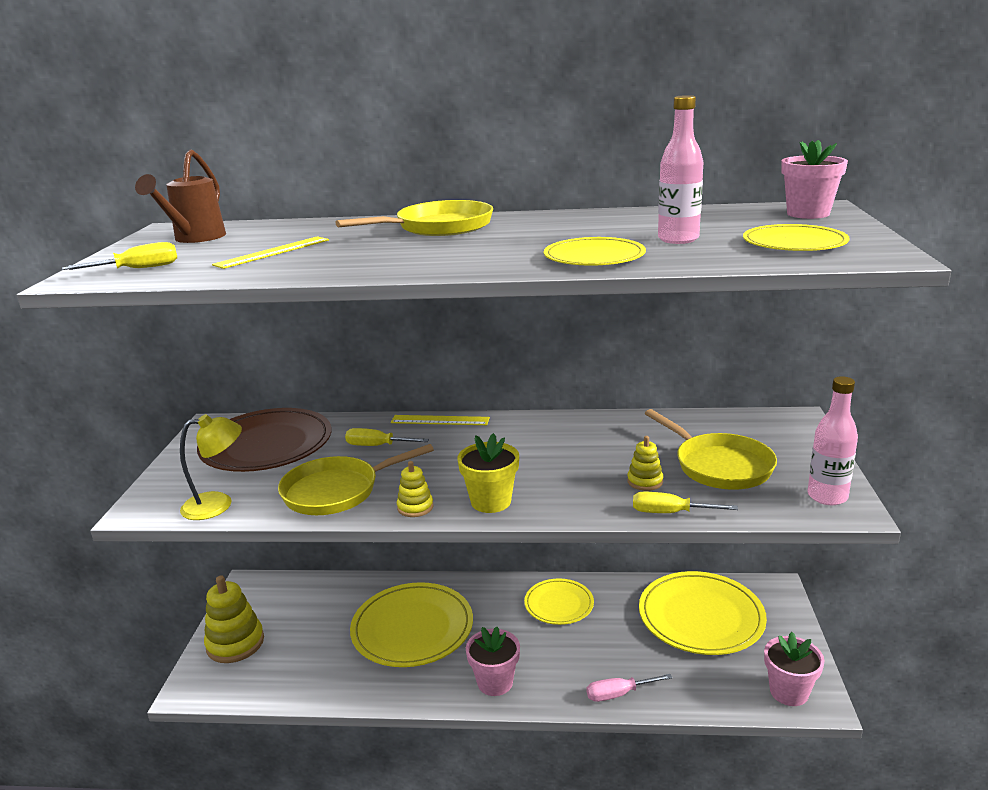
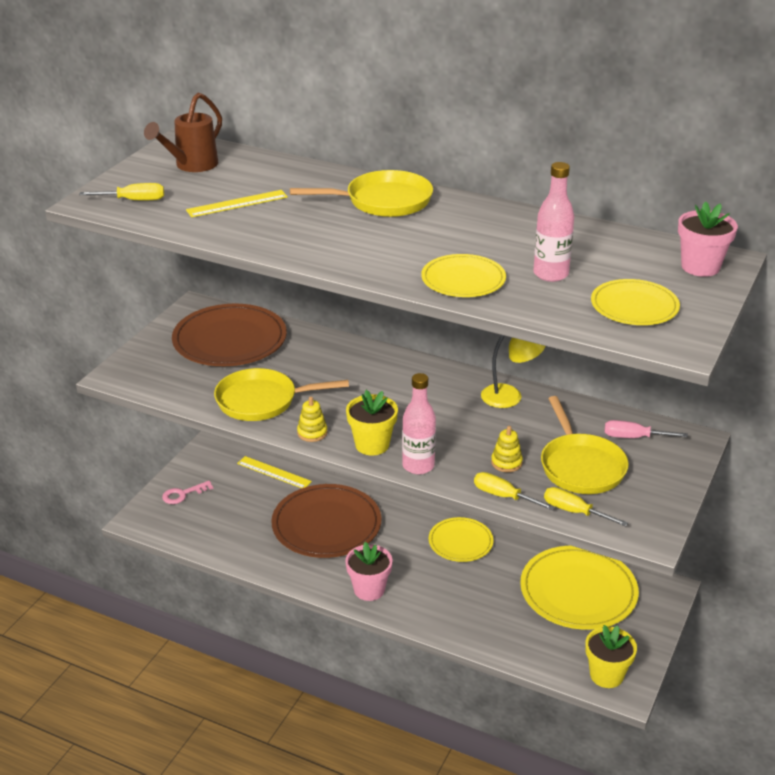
camera: 20 degrees right, 10 degrees up
yellow lamp [180,414,242,520] -> yellow lamp moved to [481,335,545,408]
yellow stacking toy [204,576,264,663] -> pink key [162,481,213,504]
yellow screwdriver [345,428,429,446] -> yellow screwdriver moved to [544,487,628,526]
yellow plate [350,582,473,667] -> brown plate [271,484,381,558]
yellow ruler [391,415,490,425] -> yellow ruler moved to [237,456,312,488]
pink screwdriver [586,674,672,702] -> pink screwdriver moved to [604,420,688,438]
pink flower pot [764,632,824,706] -> yellow flower pot [585,625,637,688]
pink bottle [808,376,858,505] -> pink bottle moved to [402,373,436,474]

